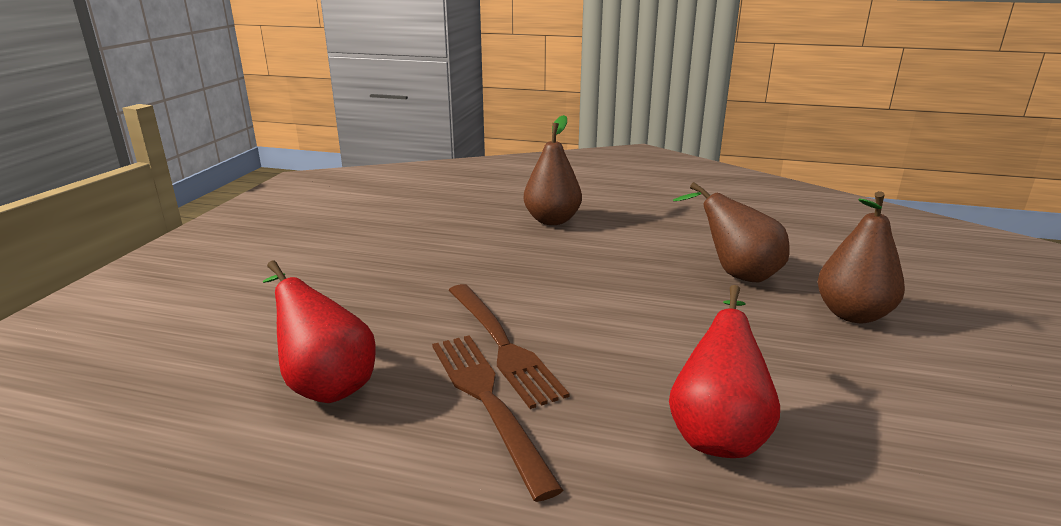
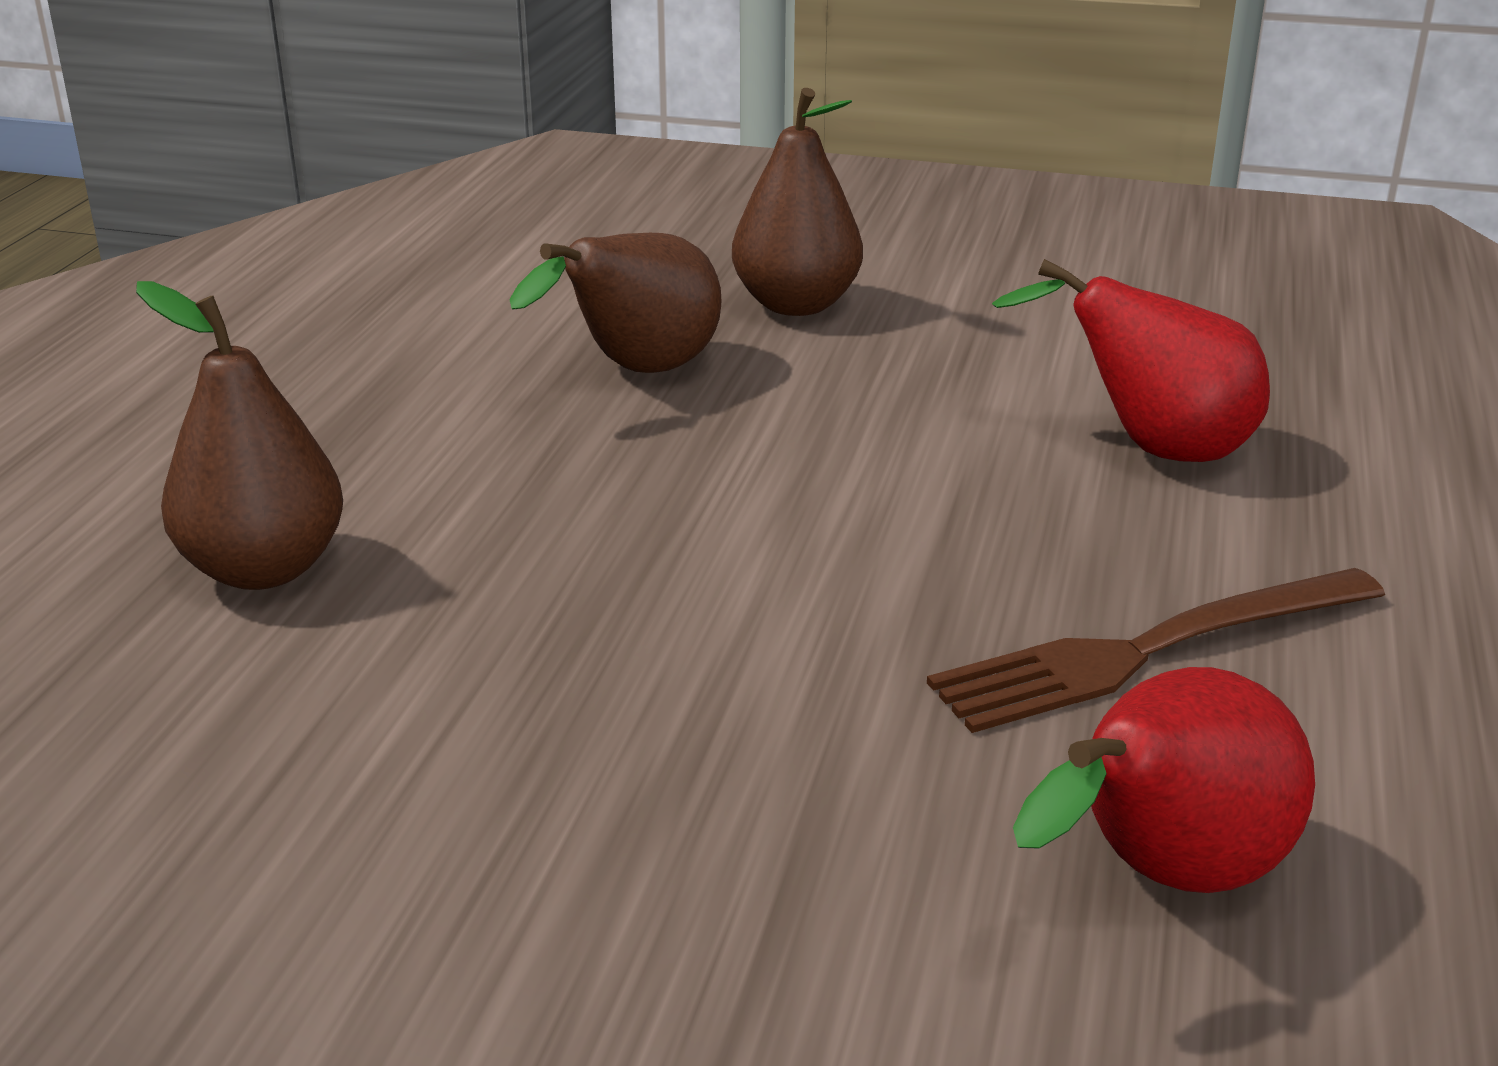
camera: 90 degrees left, 5 degrees up
brown fork [449,284,570,409] -> none

